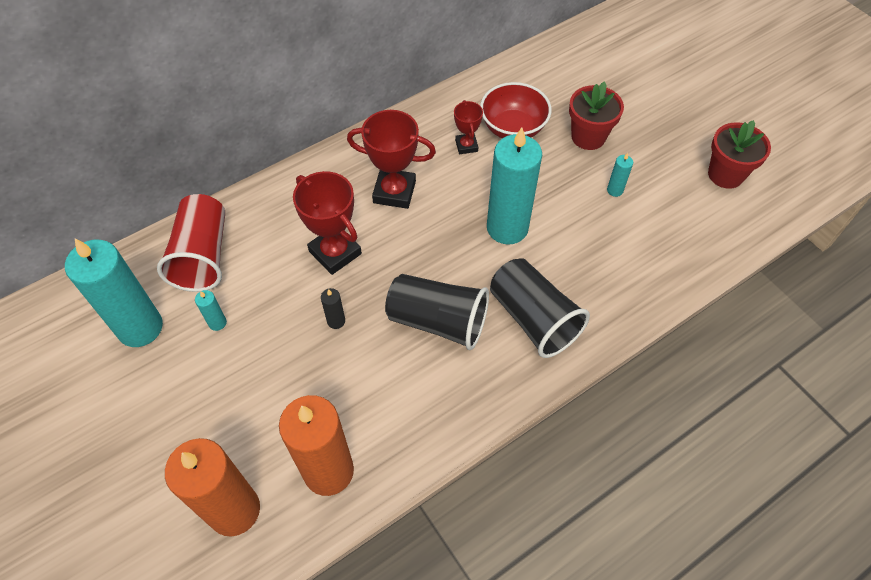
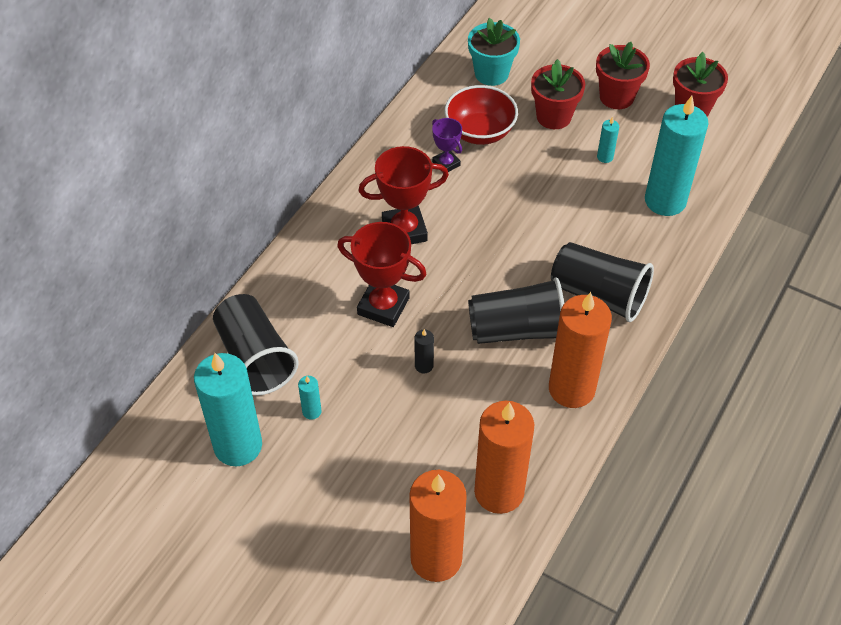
camera: 25 degrees left, 5 degrees down
red cup [157,194,225,292] -> black cup [213,294,299,396]
red trophy [454,100,483,154] -> purple trophy [432,118,462,173]
turquoise candle [487,127,542,244] -> turquoise candle moved to [645,96,708,216]
none -> turquoise flower pot [468,18,520,86]
none -> orange candle [549,292,612,408]
none -> red flower pot [596,42,650,109]

